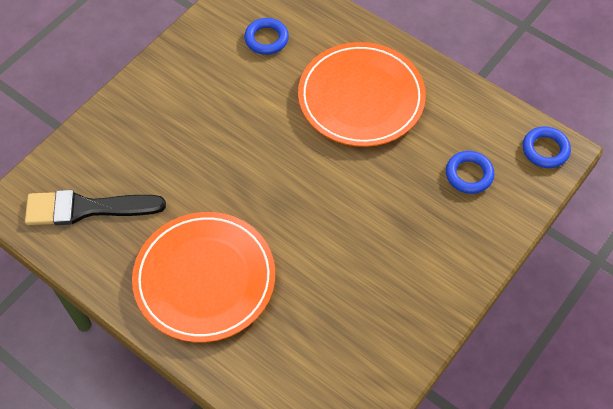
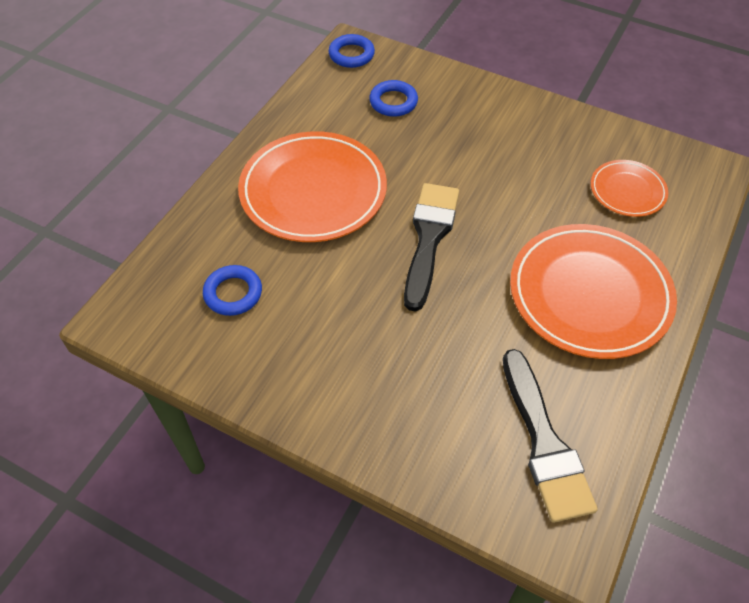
camera: 100 degrees left, 5 degrees down
none -> black brush [404,183,459,312]
none -> orange plate [591,160,668,217]

